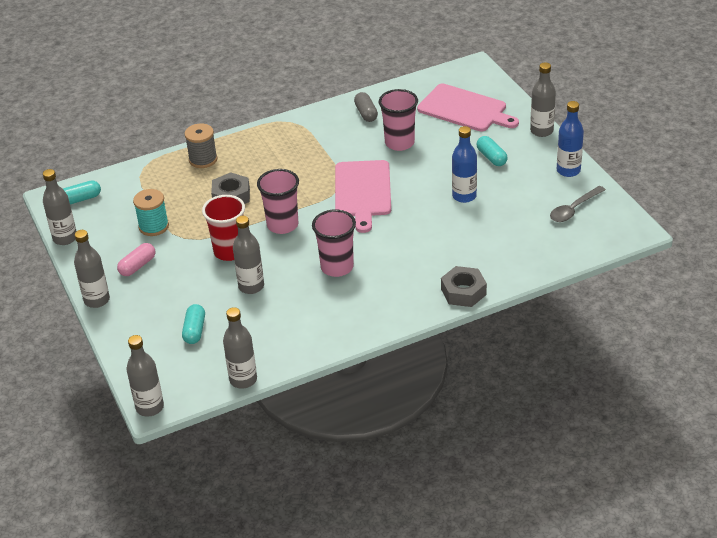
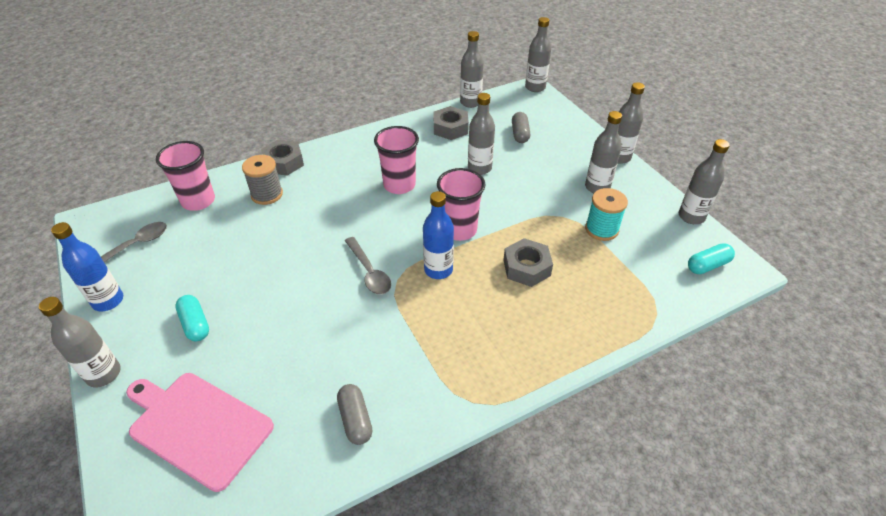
camera: 175 degrees right, 5 degrees up
pink capsule [117,243,155,276] -> grey bottle [585,111,622,193]
turquoise capsule [182,304,205,344] -> grey capsule [512,112,530,143]
grey spool [185,123,217,168] -> grey spool moved to [242,155,283,205]
red cup [202,195,245,261] -> none
pink cutting board [335,160,391,233] -> grey spoon [345,237,391,294]
pink cup [379,89,418,151] -> pink cup moved to [156,141,215,211]
blue bottle [452,126,477,203] -> blue bottle moved to [423,191,454,279]
none -> grey nut [433,106,469,140]

